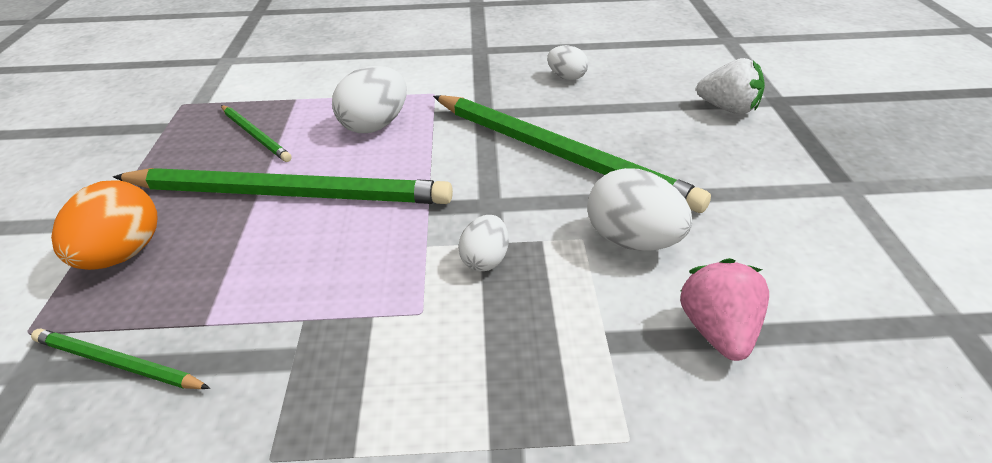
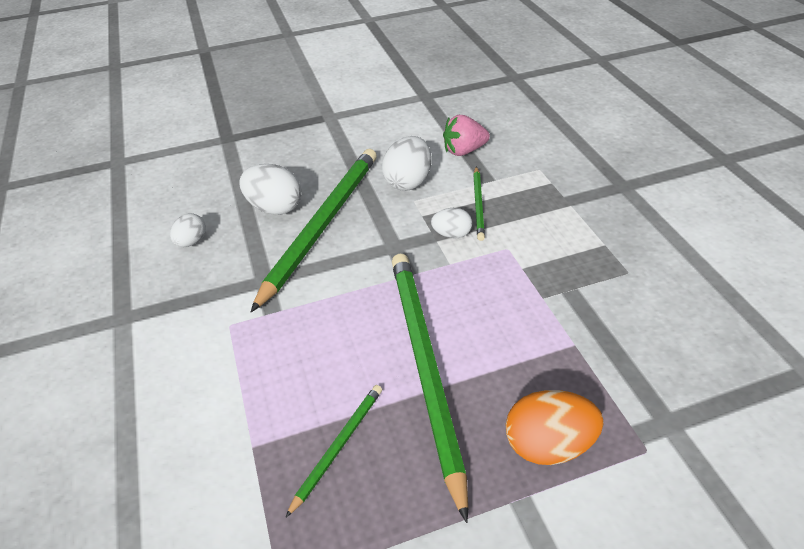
camera: 105 degrees left, 5 degrees up
green pencil [31,329,210,389] -> green pencil moved to [473,167,485,241]
white egg [332,66,407,133] -> white egg moved to [239,164,302,215]
white strawberry [696,58,765,114] -> none

